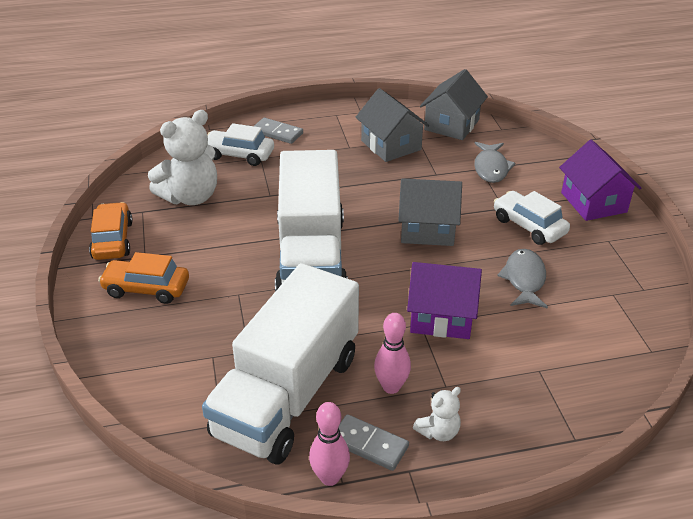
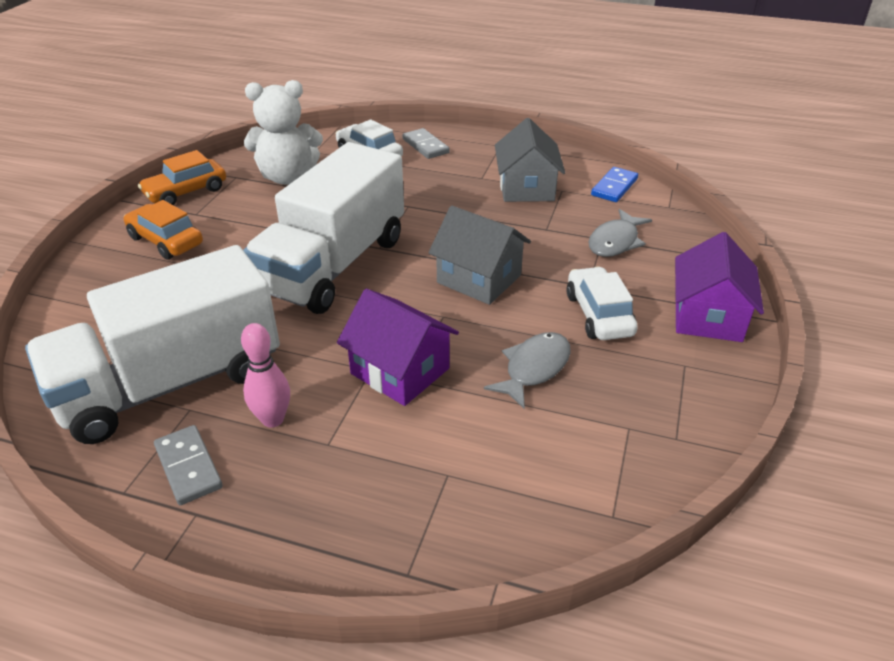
camera: 30 degrees right, 0 degrees up
orange car [89,202,133,260] -> orange car turned 150 degrees counterclockwise [138,150,226,205]
pink bowling pin [309,402,350,486] -> none
white teddy bear [413,387,461,441] -> none
grey house [420,69,488,140] -> blue domino [591,167,638,202]

